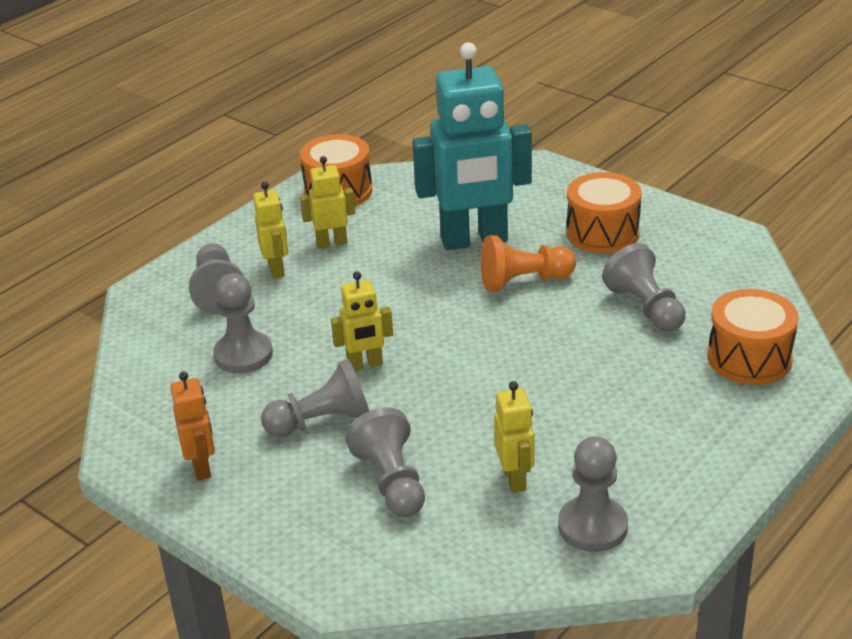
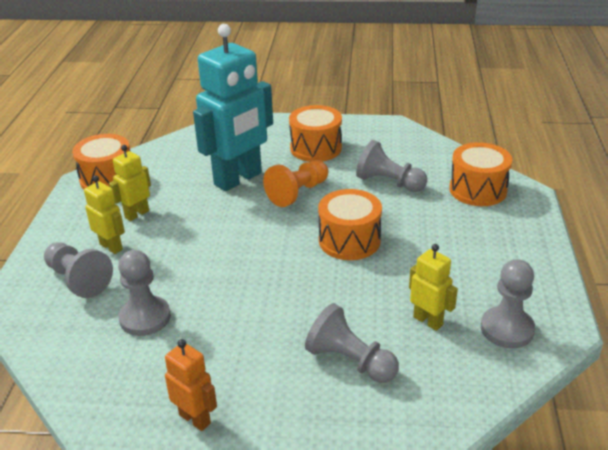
camera: 35 degrees left, 0 degrees up
grey pawn [261,359,369,437] -> none
yellow robot [331,271,393,371] -> none
none -> orange drum [318,189,382,260]

